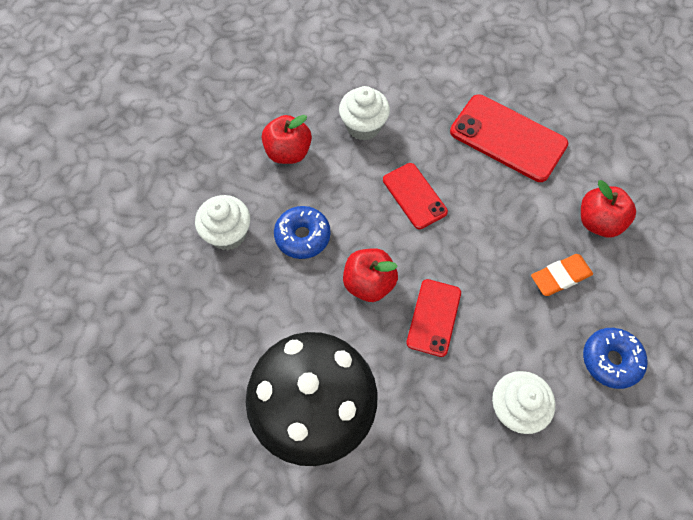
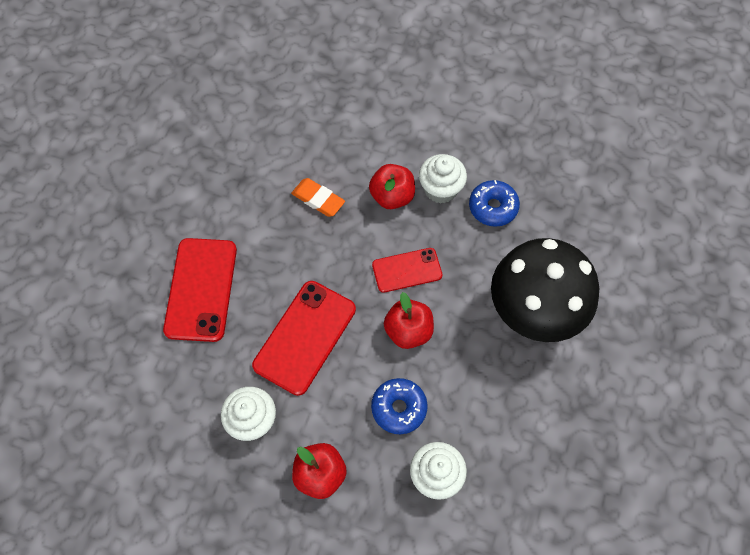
camera: 120 degrees left, 0 degrees up
red phone [383,163,448,229] -> red phone [252,281,356,396], size x1.63
red apple [581,180,636,238] -> red apple moved to [369,164,415,209]
blue donut [583,328,647,389] -> blue donut moved to [469,180,520,227]

